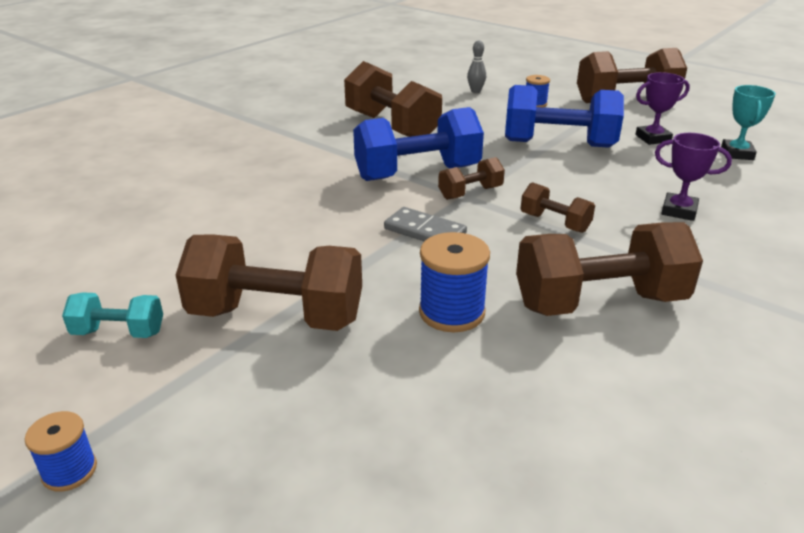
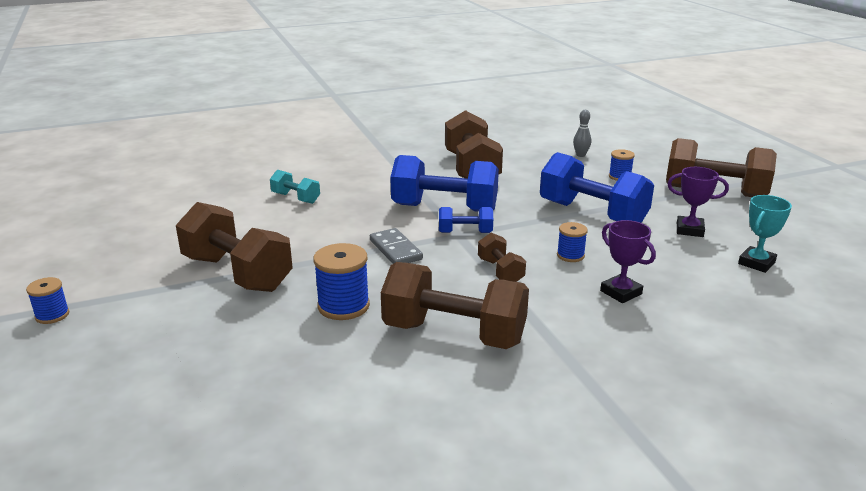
camera: 30 degrees right, 5 degrees down
turquoise dumbbell [62,292,163,338] -> turquoise dumbbell moved to [270,169,320,204]
brown dumbbell [438,157,505,200] -> blue dumbbell [439,207,493,233]
none -> blue spool [557,222,588,262]

